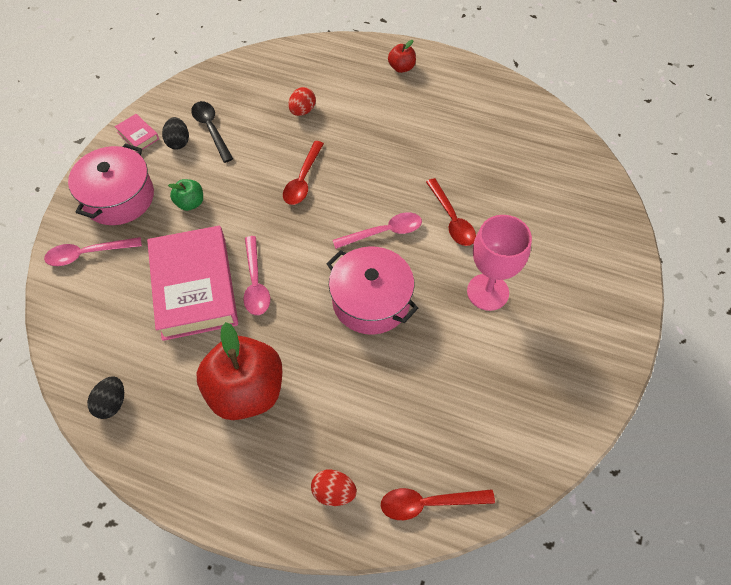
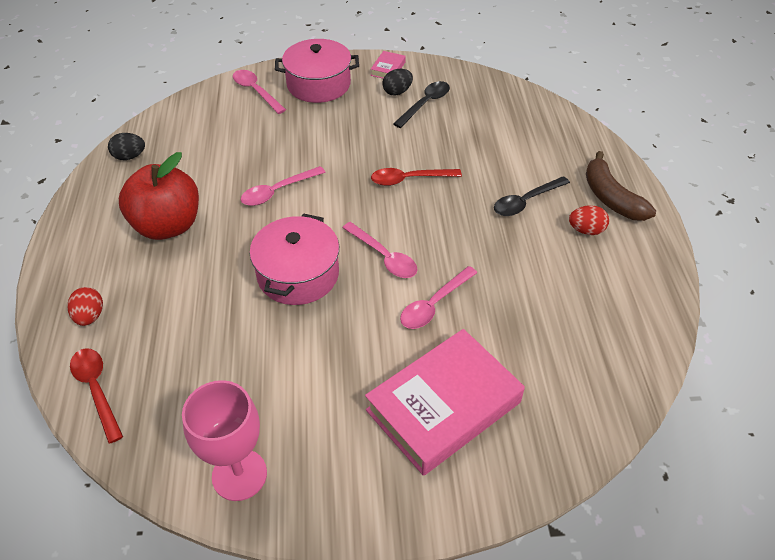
camera: 65 degrees right, 10 degrees down
pink book [147,226,238,341] -> pink book moved to [365,329,525,476]
green apple [168,179,203,211] -> none
red egg [288,87,316,116] -> red egg moved to [569,205,609,235]
red apple [388,40,416,73] -> brown banana [586,151,656,221]
red spoon [426,178,476,246] -> pink spoon [400,266,477,329]
pink goblet [467,215,532,311] -> pink goblet moved to [182,380,267,501]
none -> black spoon [494,176,570,216]

